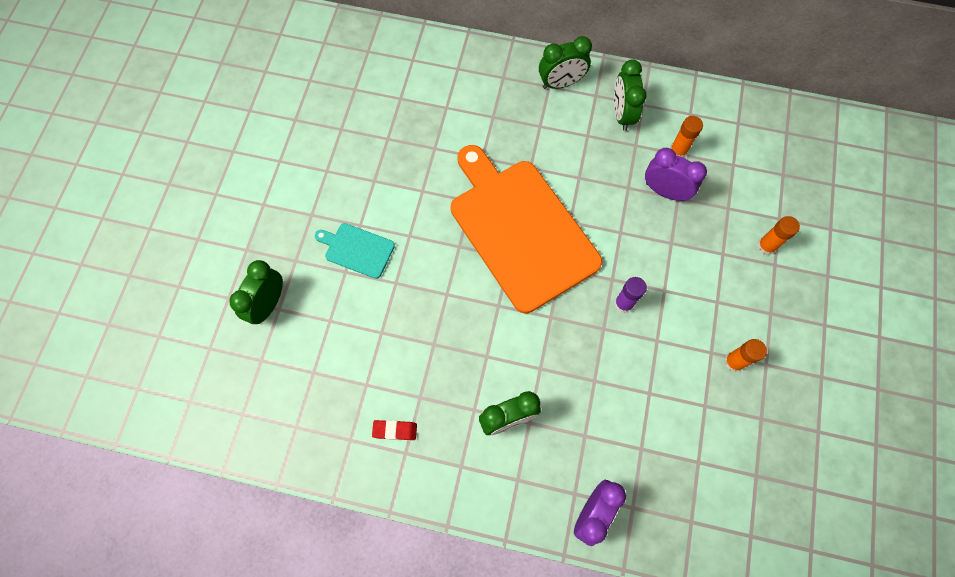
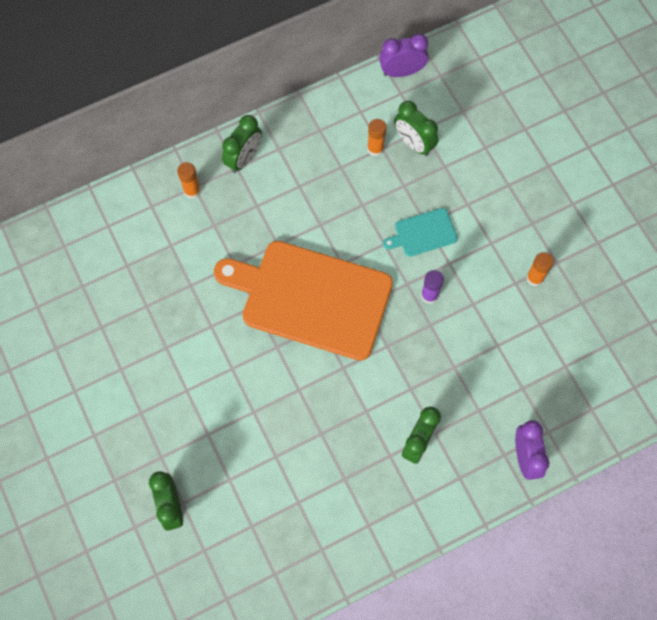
camera: 40 degrees left, 0 degrees up
turquoise cutting board [315,223,395,279] -> turquoise cutting board moved to [383,208,458,257]
red eraser [372,420,417,440] -> none
green clock [614,60,647,131] -> green clock moved to [394,101,438,156]
purple clock [645,148,707,201] -> purple clock moved to [379,34,428,77]
orange glue stick [757,216,800,255] -> orange glue stick moved to [177,162,201,199]

